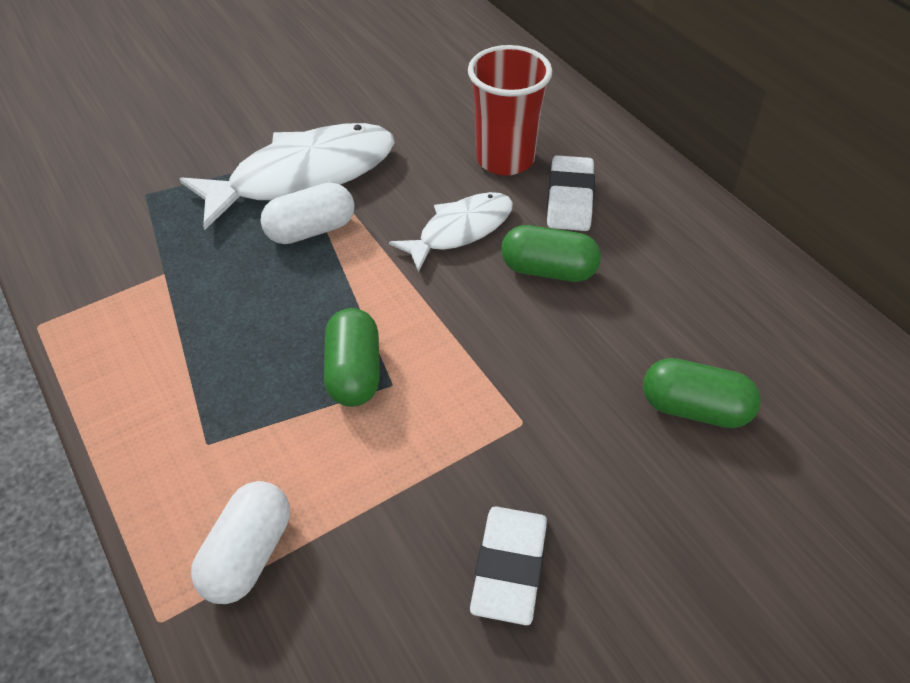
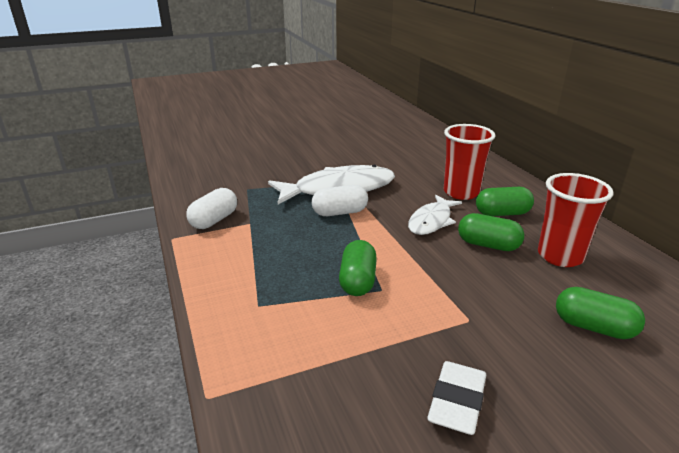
camera: 10 degrees right, 20 degrees down
white capsule [191,481,290,604] -> white capsule moved to [186,188,237,229]
white fish [389,192,513,272] -> white fish turned 150 degrees clockwise [408,195,462,235]
white eraser [547,155,595,231] -> green capsule [476,187,534,216]
none -> red cup [538,173,614,267]

